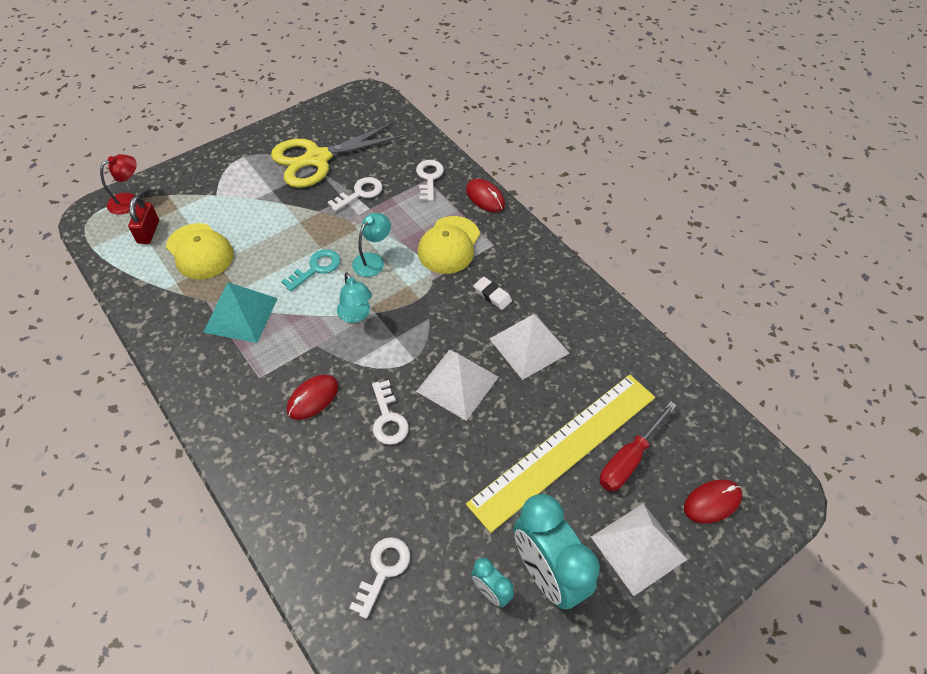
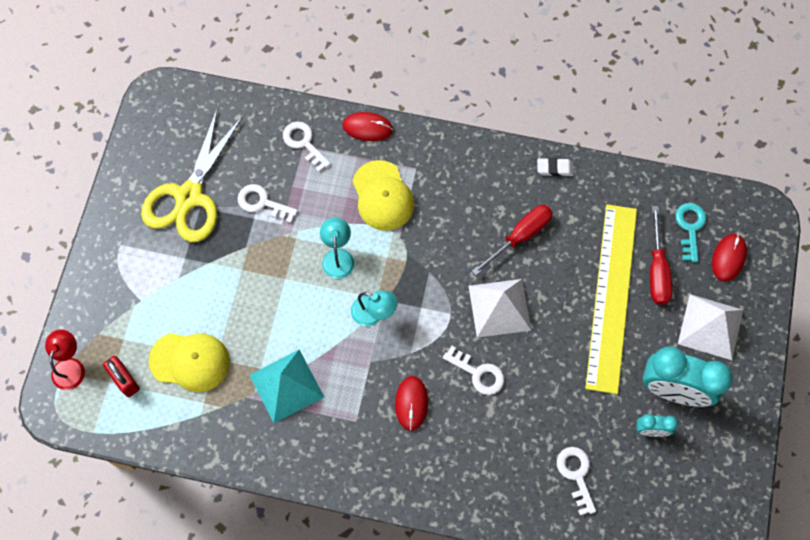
camera: 40 degrees left, 15 degrees up
turquoise key [281,249,340,291] -> turquoise key moved to [675,203,706,262]
white key [328,177,383,212] -> white key turned 75 degrees counterclockwise [238,184,298,223]
white eraser [474,277,512,310] -> white eraser moved to [537,158,574,176]
white pyramid [489,314,569,380] -> red screwdriver [472,205,553,275]

